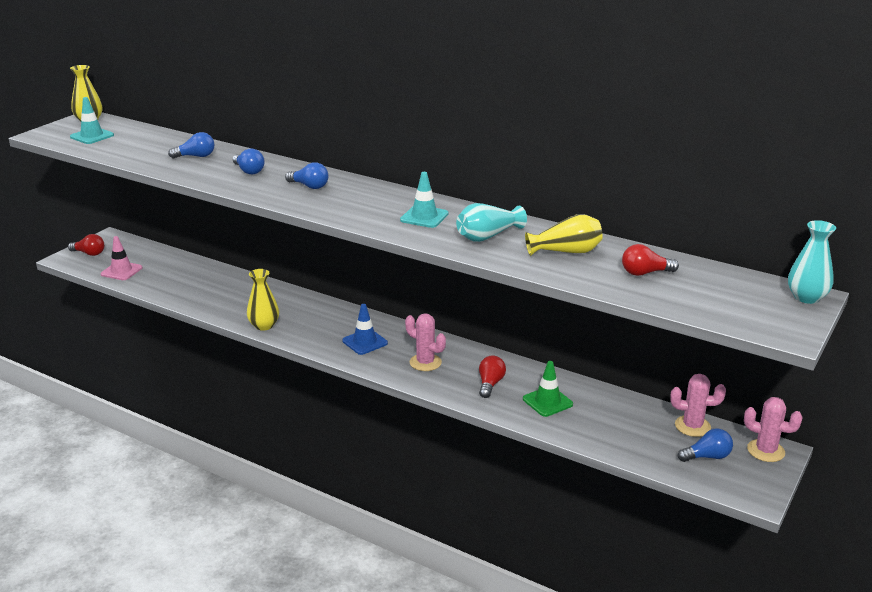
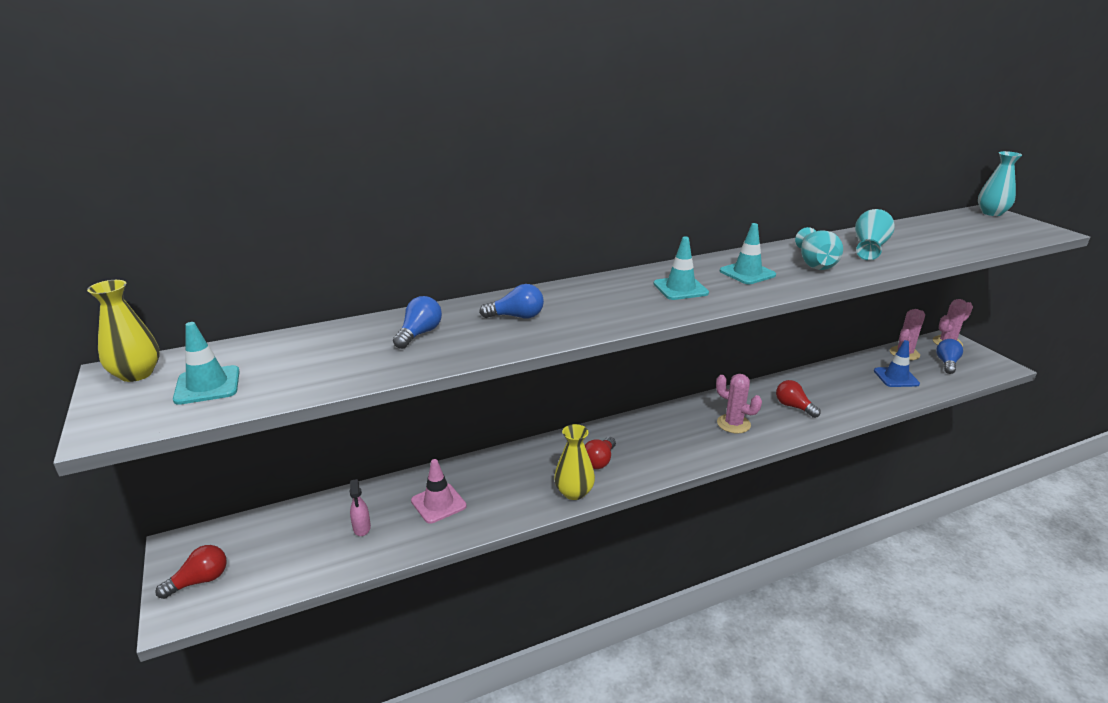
camera: 55 degrees left, 0 degrees up
pink traffic cone [101,236,142,280] -> pink traffic cone moved to [411,459,467,524]
blue light bulb [285,162,328,189] -> none
blue traffic cone [342,304,388,355] -> blue traffic cone moved to [874,340,920,387]
pink cactus [405,313,446,371] -> pink cactus turned 60 degrees clockwise [716,374,762,433]
green traffic cone [523,361,573,417] -> none
yellow vase [525,214,603,256] -> turquoise vase [855,209,895,260]
red light bulb [622,244,679,276] -> red light bulb moved to [585,437,616,469]
none -> pink spray bottle [350,479,371,536]
none -> turquoise traffic cone [654,236,709,300]

